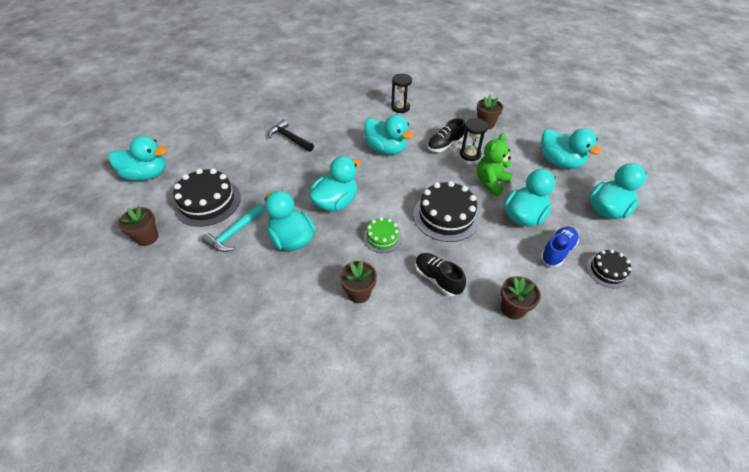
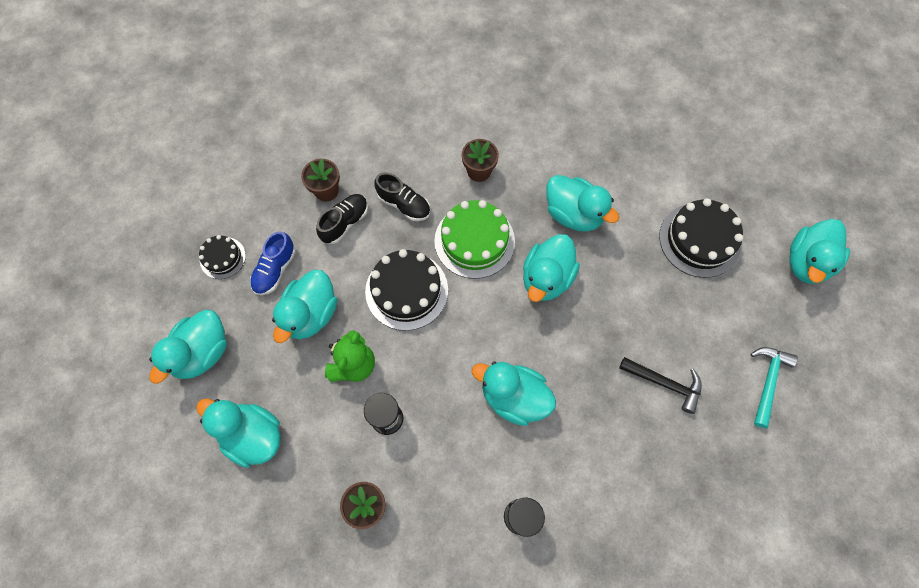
camera: 165 degrees right, 20 degrees up
turquoise duck [108,136,167,181] -> turquoise duck turned 45 degrees counterclockwise [789,219,850,284]
brown flower pot [118,206,159,246] -> none
turquoise hammer [202,204,264,252] -> turquoise hammer moved to [751,347,798,428]
green cake [363,217,402,253] -> green cake [434,200,515,279], size x1.79
black shoe [427,118,465,152] -> black shoe moved to [316,194,368,244]

